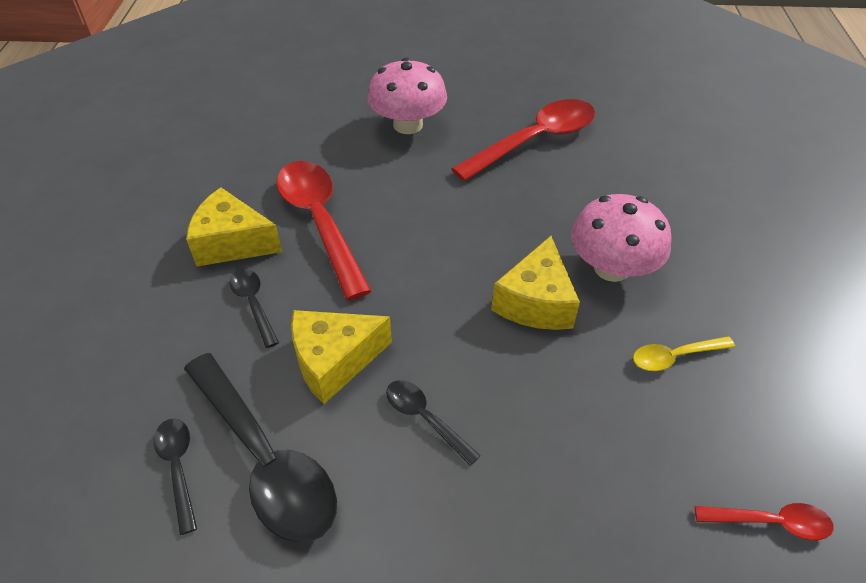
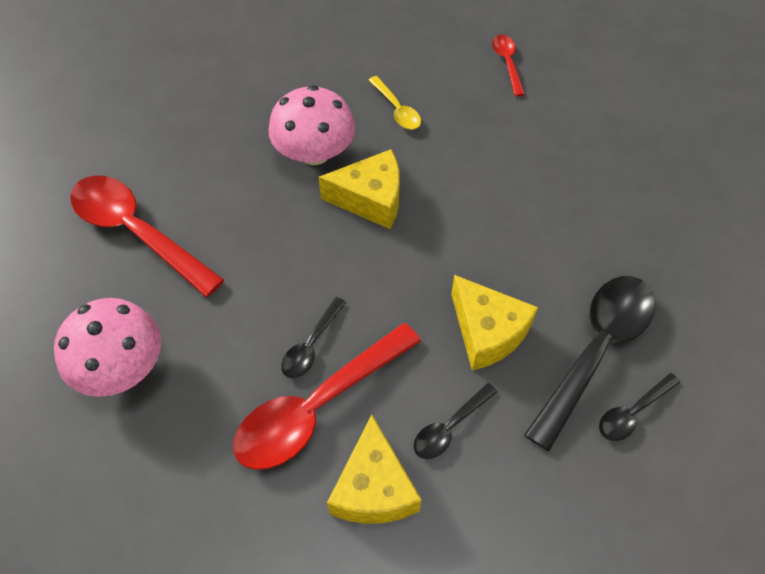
camera: 105 degrees left, 10 degrees up
black spoon [386,380,481,466] -> black spoon moved to [281,297,346,378]

